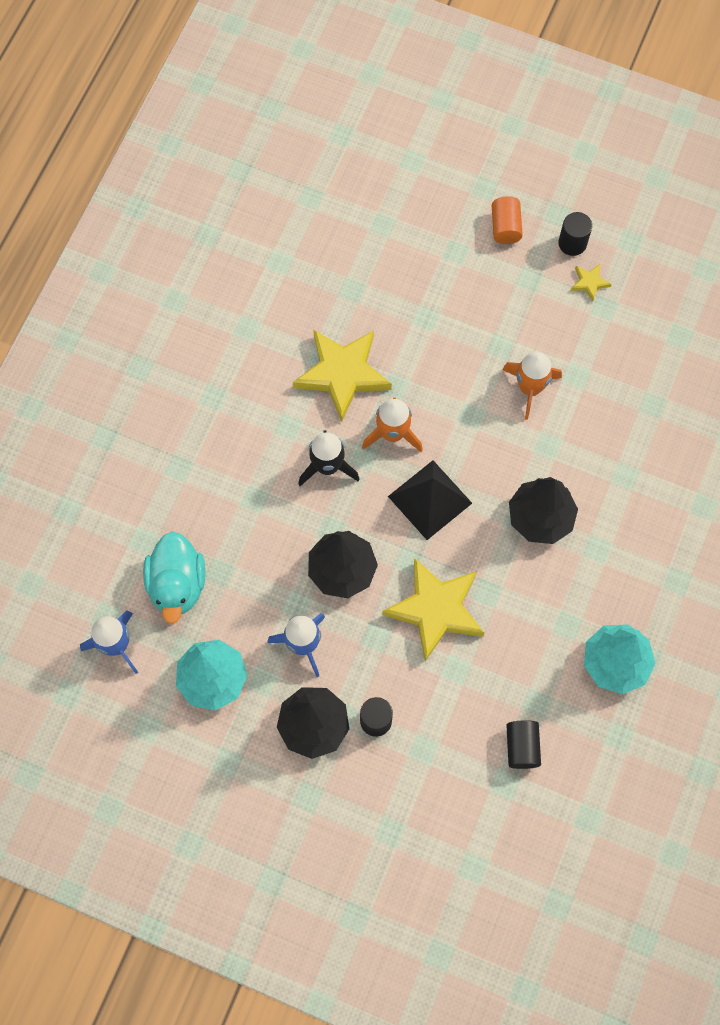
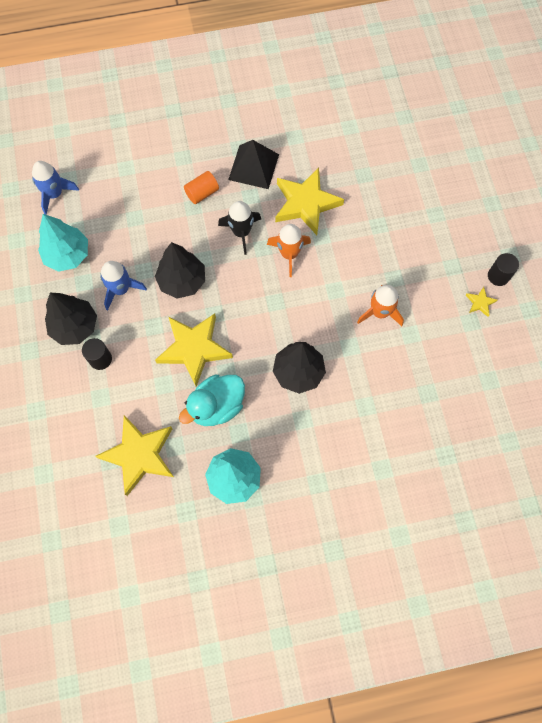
camera: 55 degrees right, 0 degrees up
turquoise duck [143,532,206,624] -> turquoise duck moved to [179,375,245,426]
black pyramid [388,461,472,540] -> black pyramid moved to [228,140,279,189]
orange cylinder [492,196,523,244] -> orange cylinder moved to [184,171,219,204]
black cylinder [506,720,541,769] -> yellow star [95,415,174,496]

